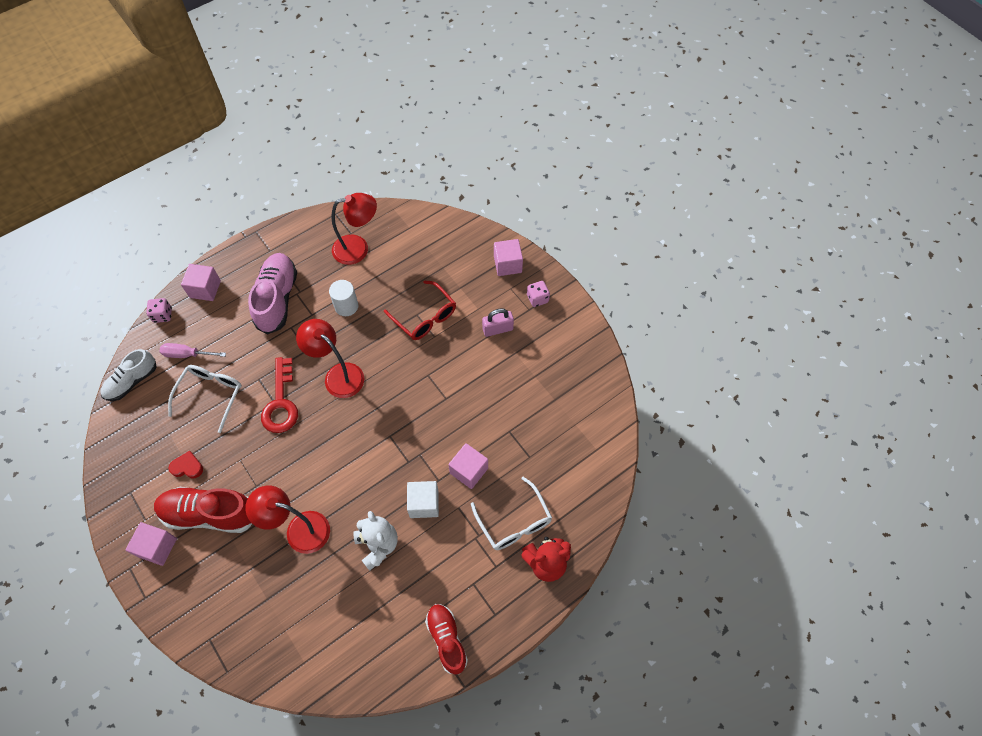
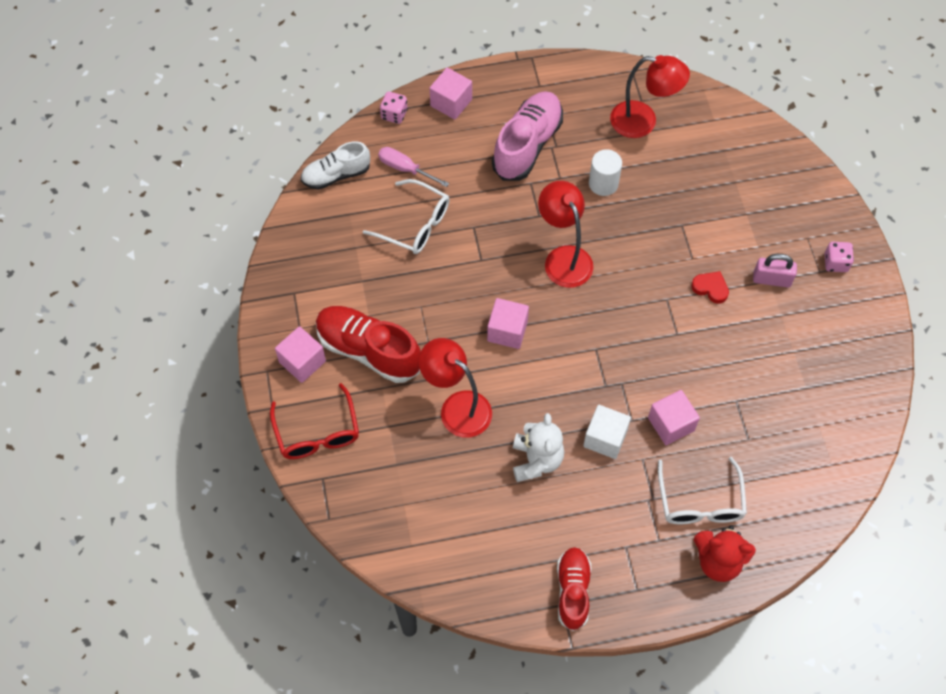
camera: 25 degrees right, 0 degrees up
white glasses [168,365,242,433] -> white glasses turned 75 degrees clockwise [363,179,449,254]
red heart [169,451,203,479] -> red heart moved to [691,271,729,304]
red key [261,357,298,433] -> none
red glasses [384,280,456,340] -> red glasses moved to [270,383,359,459]
pink cube [494,239,523,276] -> pink cube moved to [487,298,529,349]

